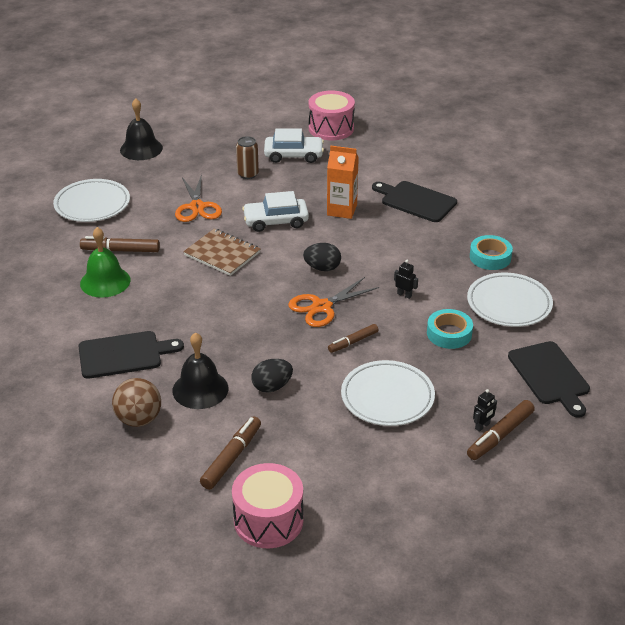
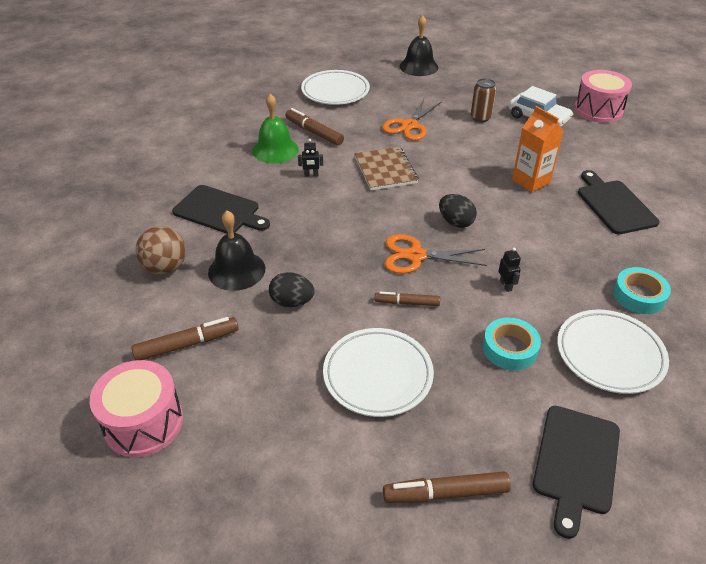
camera: 40 degrees right, 5 degrees up
white car [242,191,309,232] -> none
black robot [473,389,497,432] -> black robot moved to [298,139,323,177]

